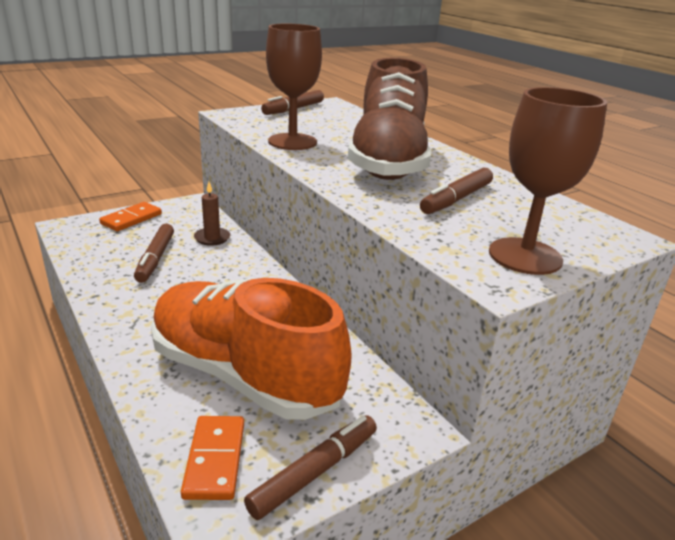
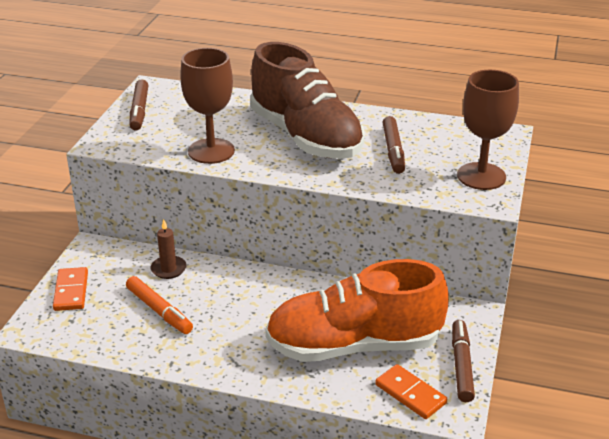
camera: 40 degrees left, 5 degrees up
brown marker [134,224,174,283] -> orange marker [126,276,193,334]

